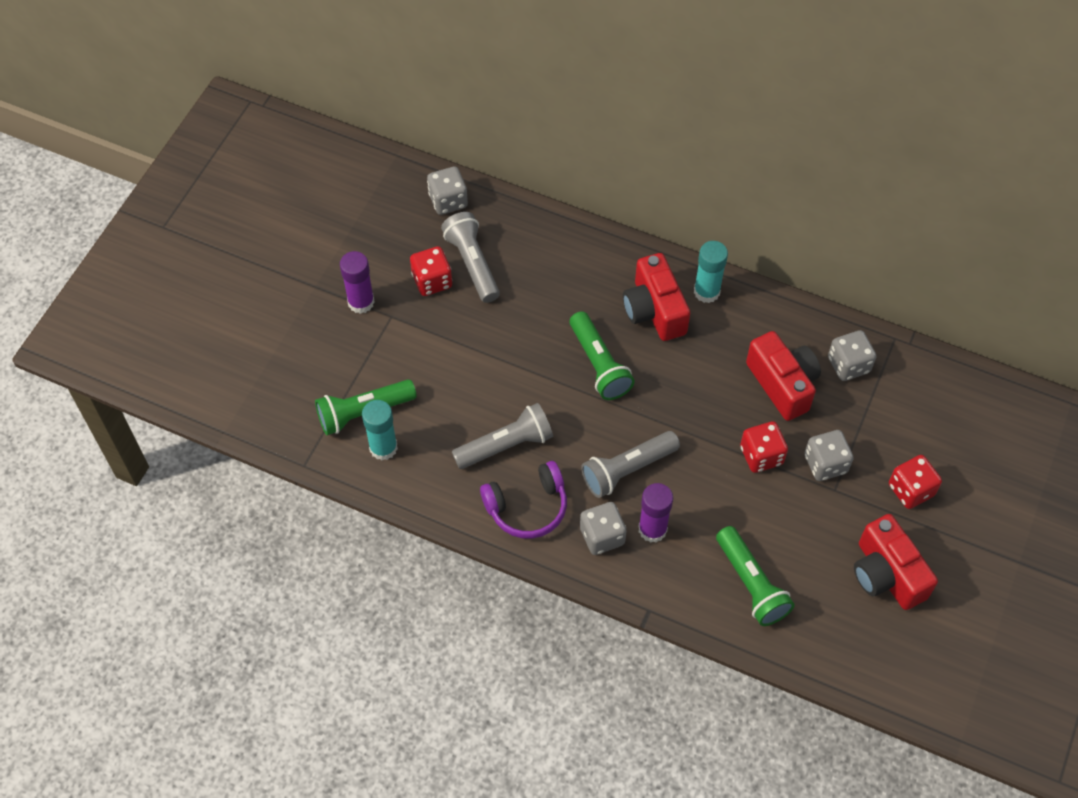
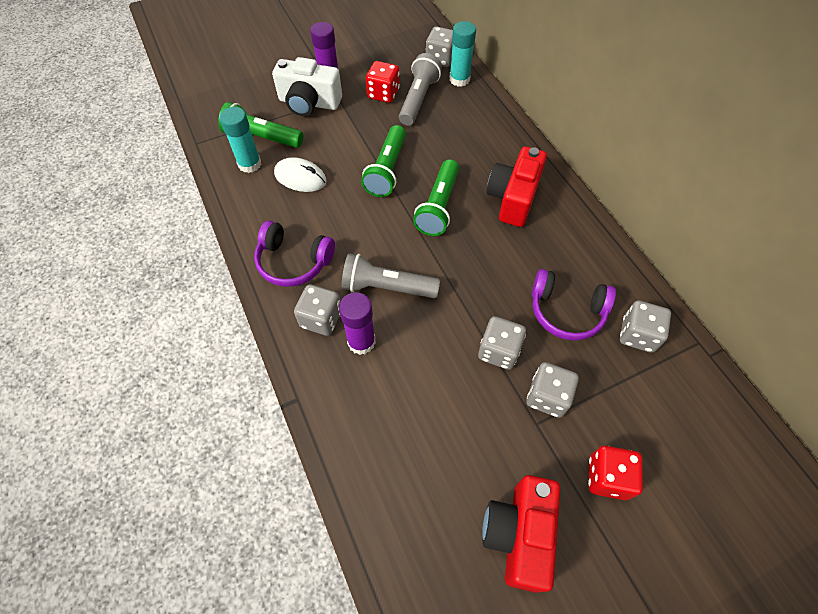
camera: 40 degrees right, 0 degrees up
grey flashlight [452,403,553,469] -> none
turquoise glue stick [694,241,728,303] -> turquoise glue stick moved to [449,21,476,87]
green flashlight [716,526,795,626] -> green flashlight moved to [361,125,406,197]
red dice [740,421,788,473] -> grey dice [478,316,526,370]
red camera [746,331,821,421] -> purple headphones [532,269,616,341]
none -> white camera [272,57,342,116]
none -> white mouse [274,157,327,192]

